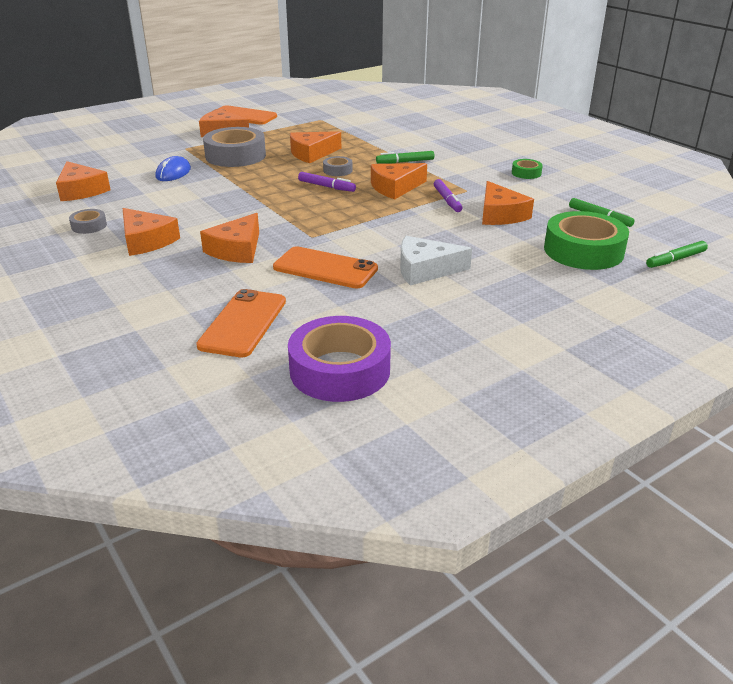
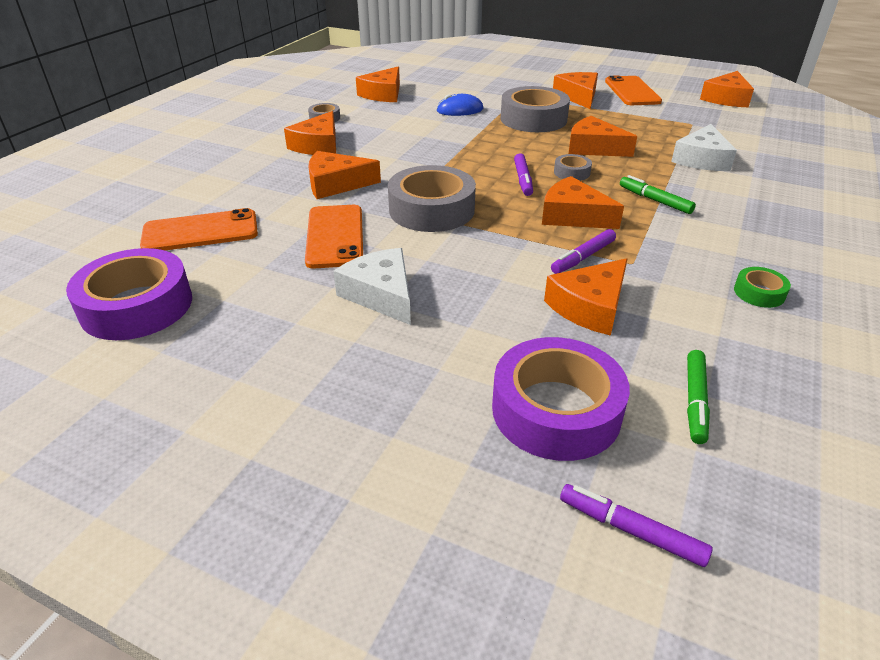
camera: 60 degrees right, 5 degrees up
green tape [544,211,629,270] -> purple tape [492,337,630,461]
green marker [646,241,708,268] -> purple marker [560,484,713,567]
none -> grey tape [388,165,476,232]
none -> white cheese [671,124,737,171]
none -> orange cheese [700,71,754,107]

